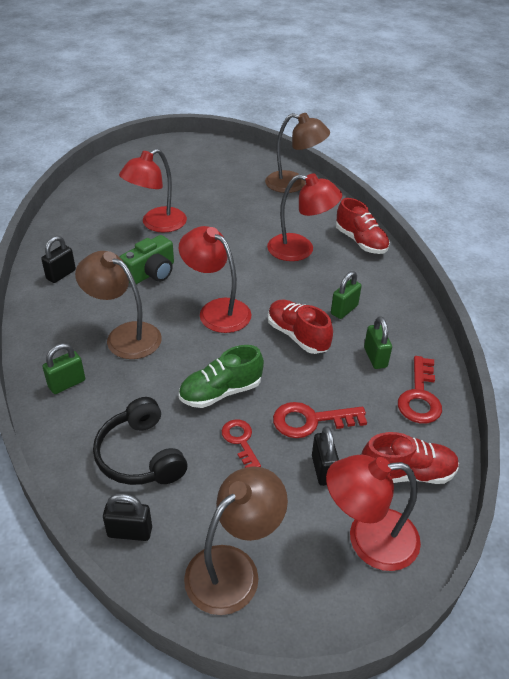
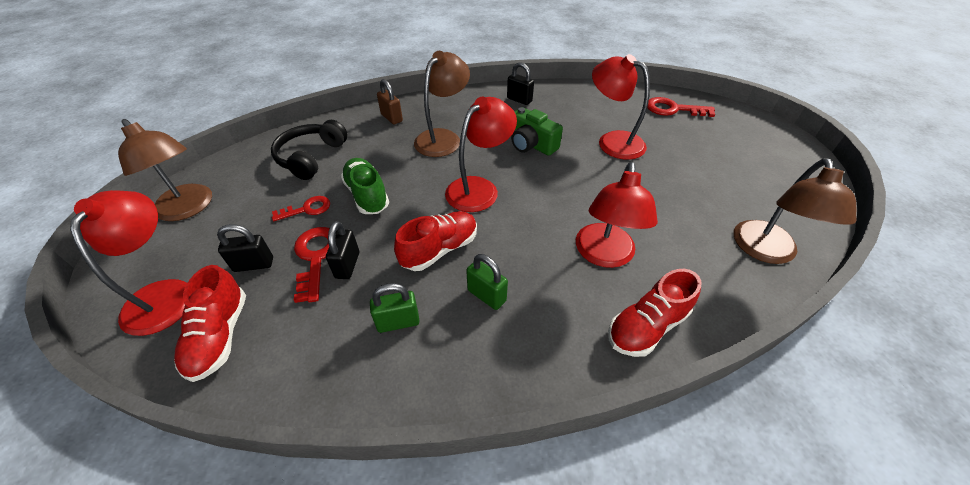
camera: 90 degrees right, 5 degrees up
green padlock [42,343,85,394] -> brown padlock [377,79,403,124]
black headphones [93,397,187,485] -> black headphones turned 45 degrees counterclockwise [271,120,348,180]
black padlock [103,493,152,541] -> black padlock moved to [326,221,359,279]
red key [398,356,442,423] -> red key moved to [647,97,715,117]

